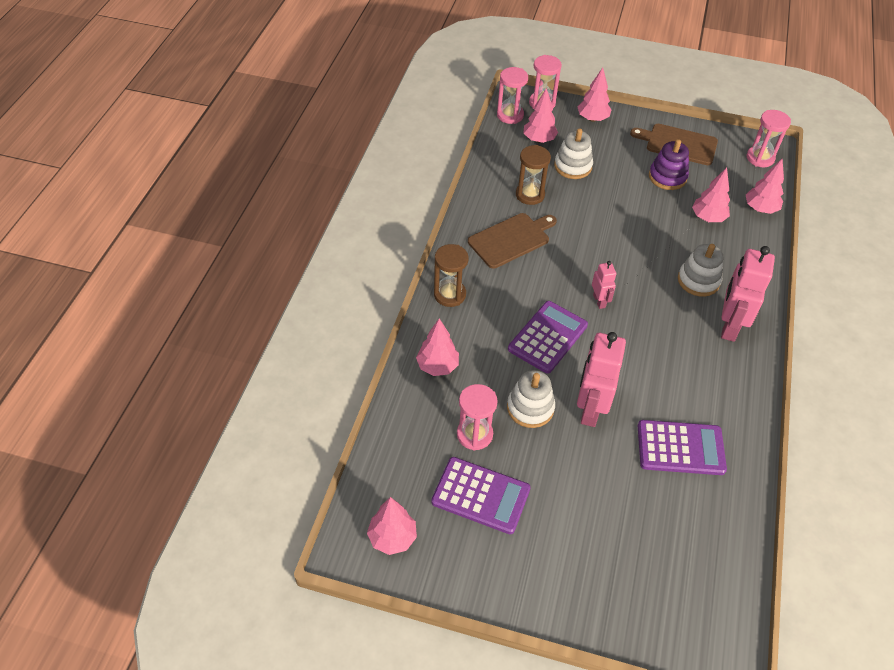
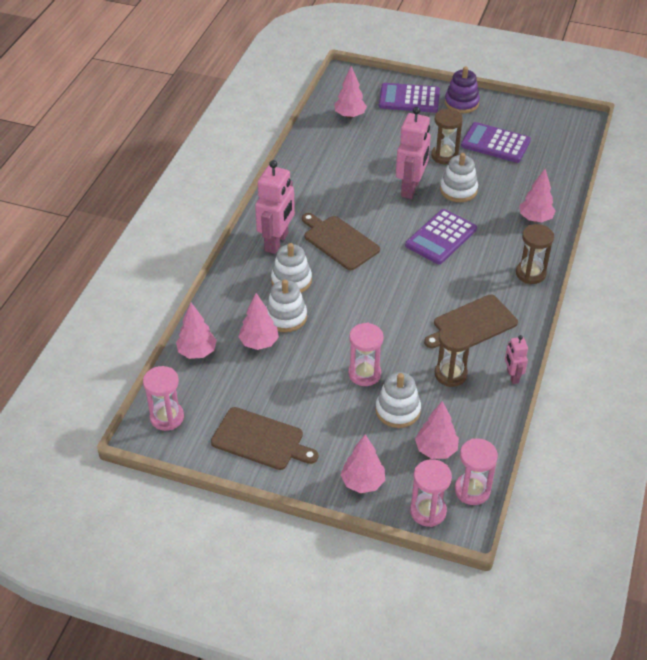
camera: 175 degrees left, 5 degrees down
pink tree [367,497,417,555] -> pink tree moved to [334,66,367,118]
pink hourglass [457,384,498,451] -> pink hourglass moved to [348,323,384,386]
pink robot [592,261,616,309] -> pink robot moved to [505,335,528,384]
purple calculator [638,420,727,475] -> purple calculator moved to [379,83,440,113]
purple stacking toy [649,139,689,190] -> purple stacking toy moved to [445,67,480,113]
none -> white stacking toy [266,279,307,332]
none -> brown cutting board [302,213,380,270]
none -> brown hourglass [431,109,463,164]

